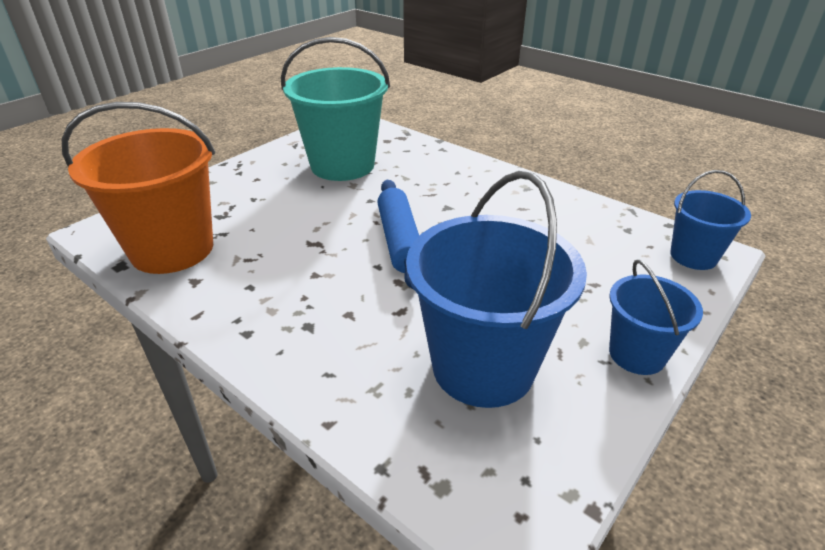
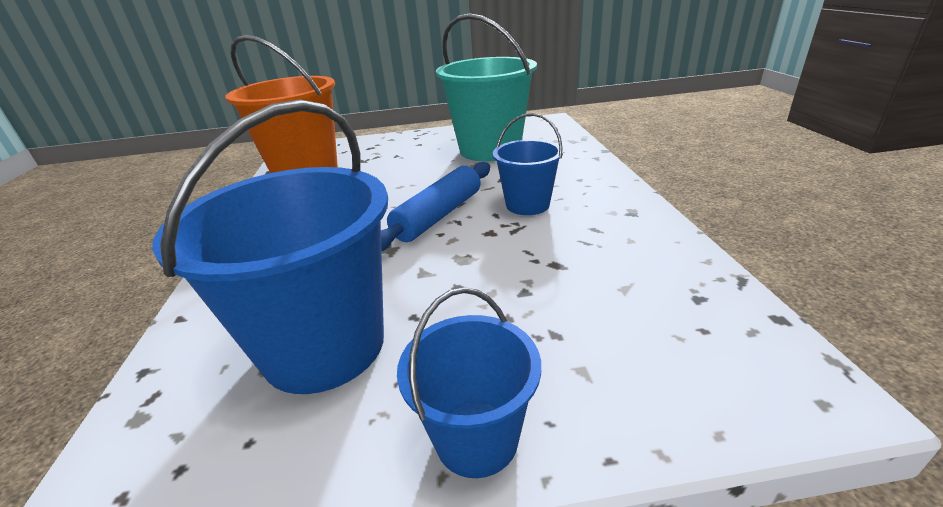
camera: 45 degrees right, 5 degrees down
blue bucket [670,170,751,270] -> blue bucket moved to [493,113,563,215]

